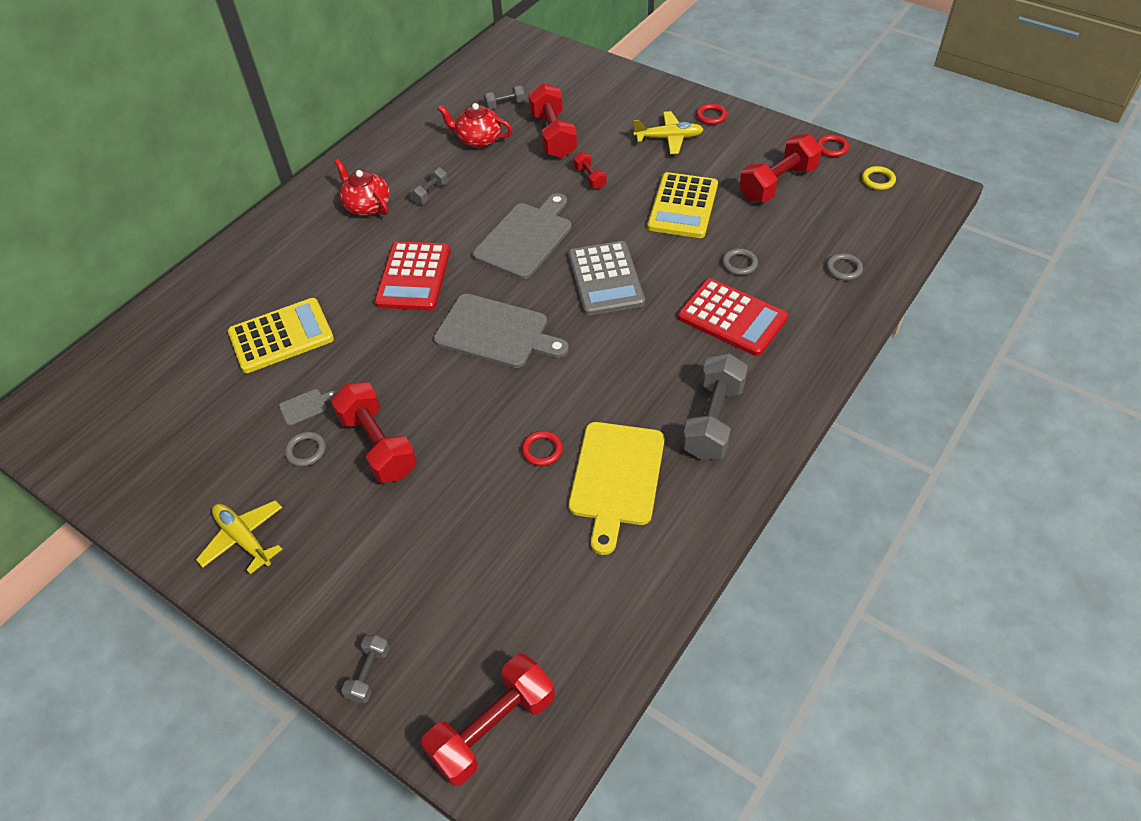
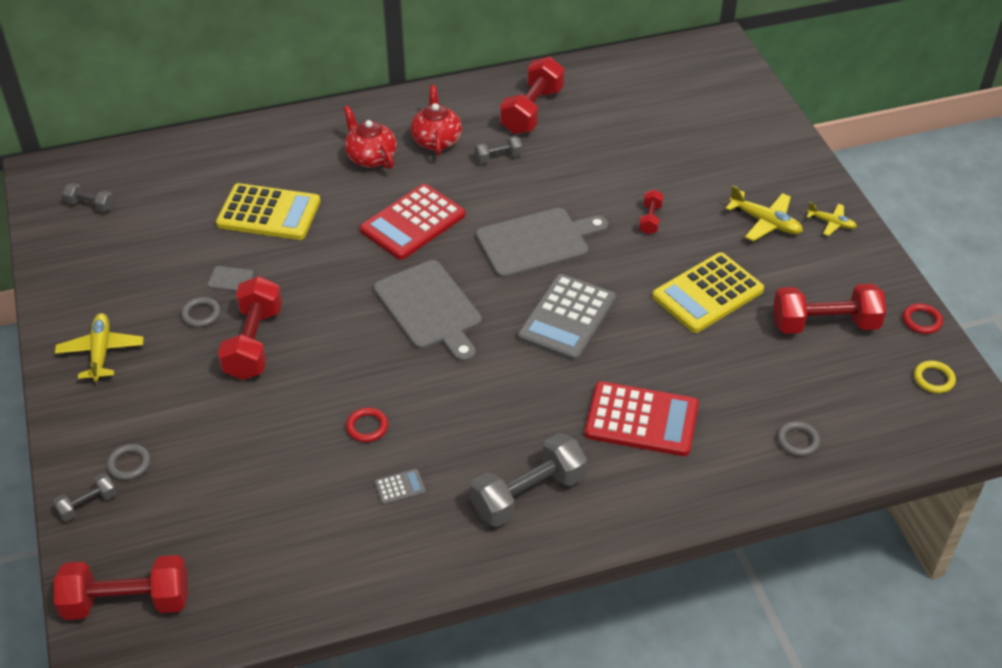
camera: 35 degrees right, 5 degrees down
red teapot [438,103,513,148] -> red teapot moved to [343,106,397,169]
grey dumbbell [484,85,525,109] -> grey dumbbell moved to [63,183,114,212]
red dumbbell [528,83,577,158] -> red dumbbell moved to [500,57,565,134]
yellow cutting board [569,422,664,555] -> grey calculator [374,469,426,505]
red calculator [678,278,788,356] -> red calculator turned 60 degrees counterclockwise [585,381,699,456]
red ring [696,103,727,125] -> yellow plane [806,202,857,236]
grey ring [722,248,758,275] -> grey ring moved to [107,444,151,480]

